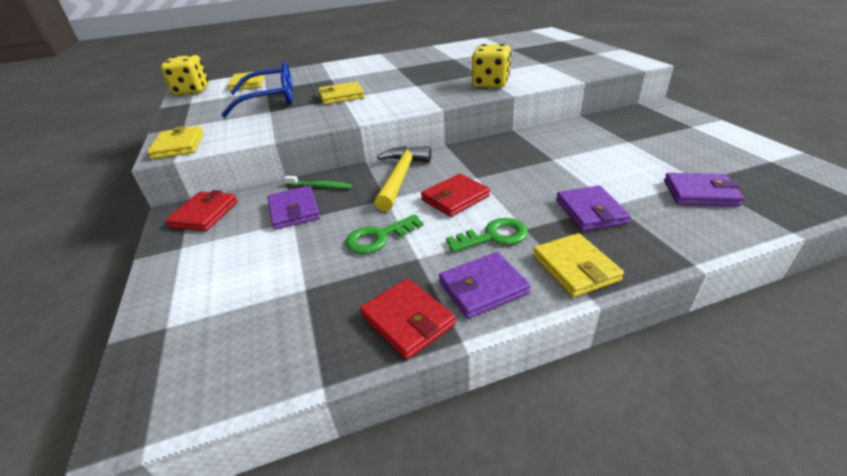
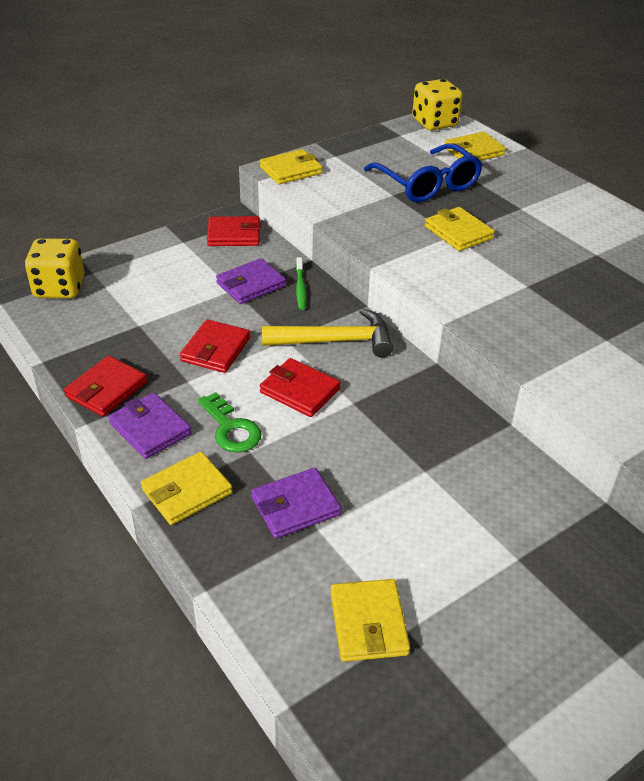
camera: 70 degrees right, 5 degrees up
green key [346,214,424,254] -> red wallet [180,319,250,373]
yellow dice [472,44,511,88] -> yellow dice moved to [25,238,85,298]
purple wallet [664,173,744,206] -> yellow wallet [330,579,410,662]

